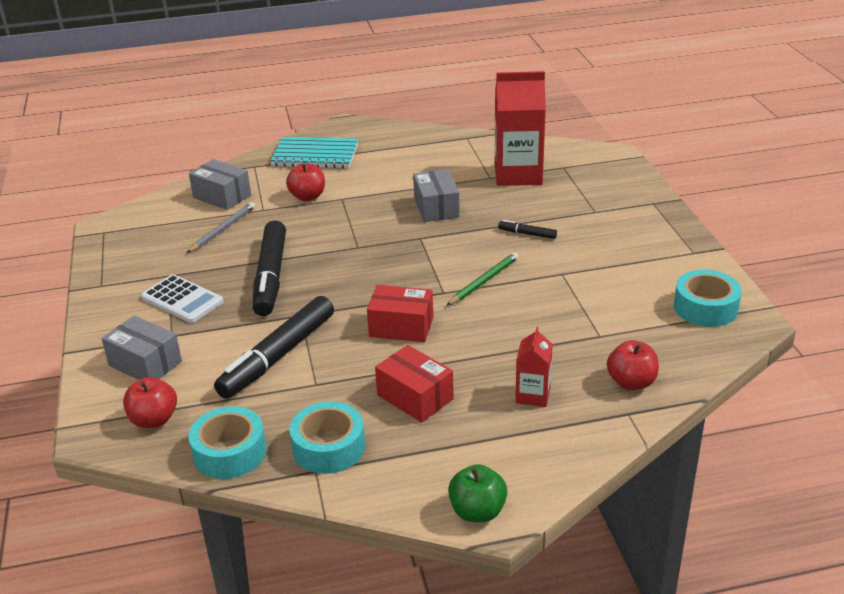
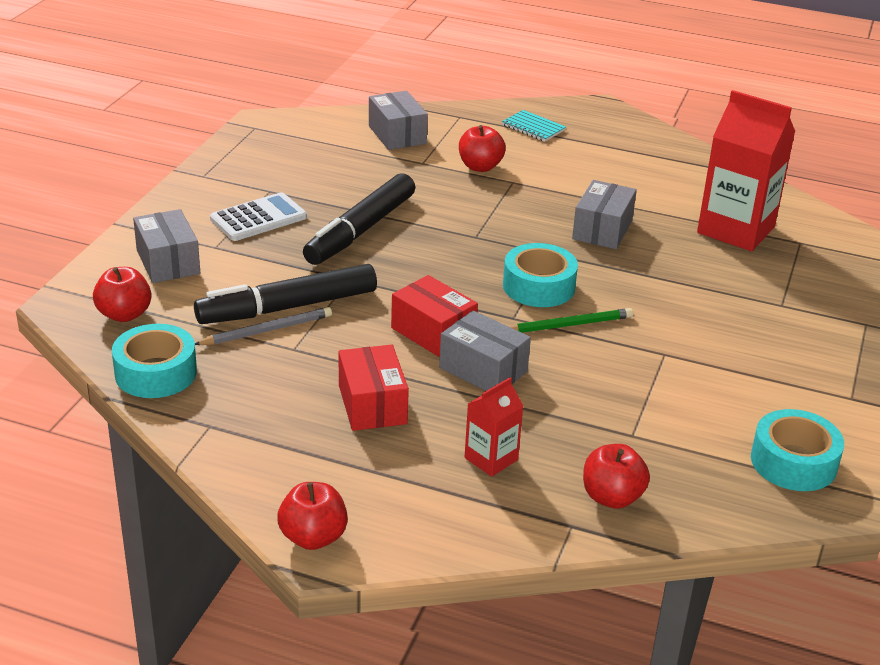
camera: 30 degrees right, 0 degrees up
white calculator [141,274,224,323] -> white calculator turned 105 degrees counterclockwise [210,192,307,241]
grey pencil [187,202,255,253] -> grey pencil moved to [195,307,332,345]
turquoise notebook [270,137,358,169] -> turquoise notebook [502,110,566,142], size x0.55
turquoise tape [289,401,365,474] -> turquoise tape moved to [503,243,578,307]
green apple [448,464,508,522] -> red apple [277,482,348,550]
black marker [498,220,557,239] -> none
none -> grey box [439,310,531,391]

